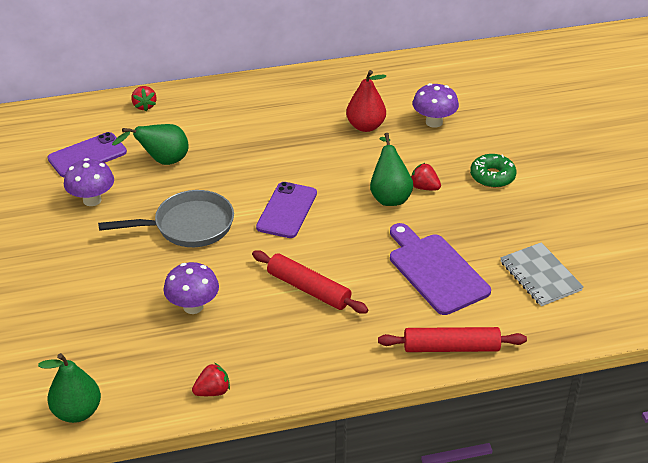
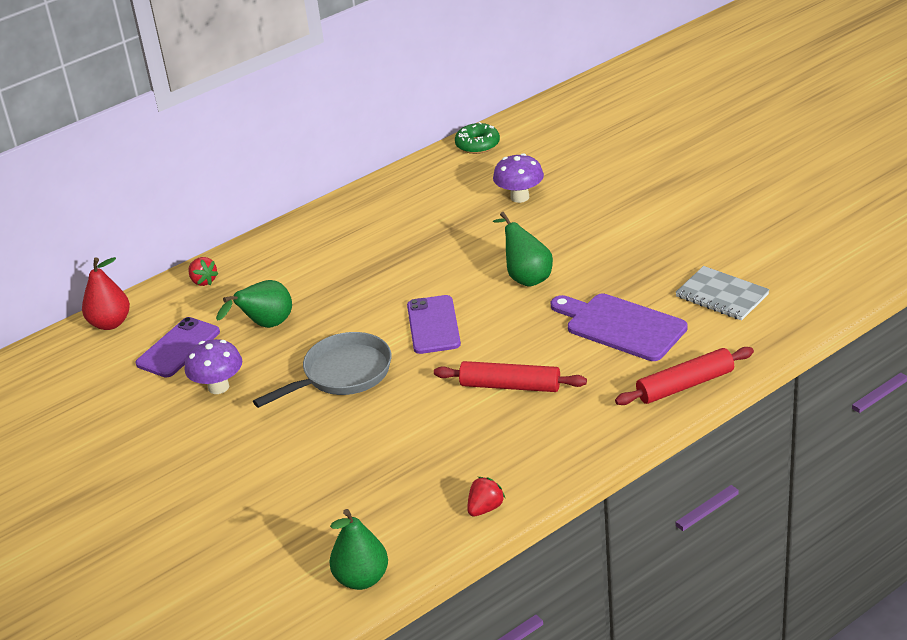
camera: 20 degrees left, 5 degrees down
purple mushroom [164,262,219,314] -> none
red pear [346,70,386,132] -> red pear moved to [82,257,130,330]
red strawberry [411,163,441,191] -> none
green donut [470,154,516,188] -> green donut moved to [455,122,500,154]

